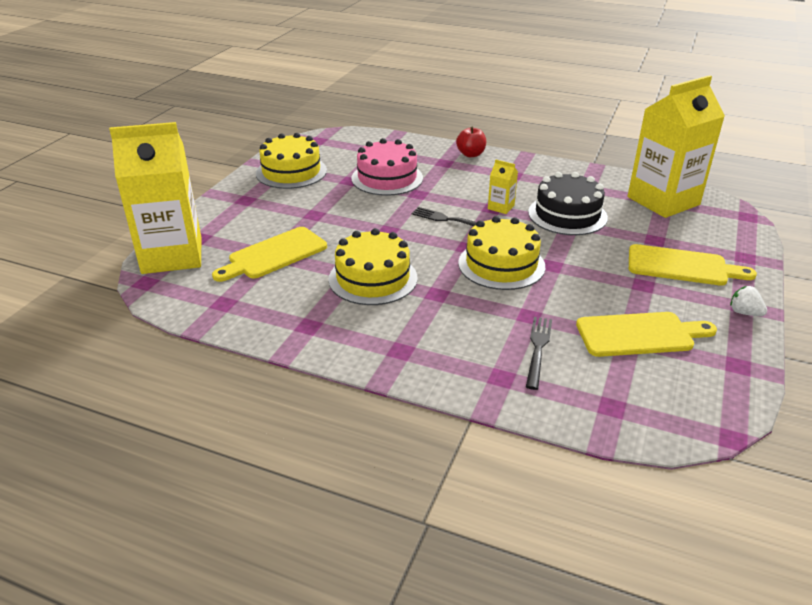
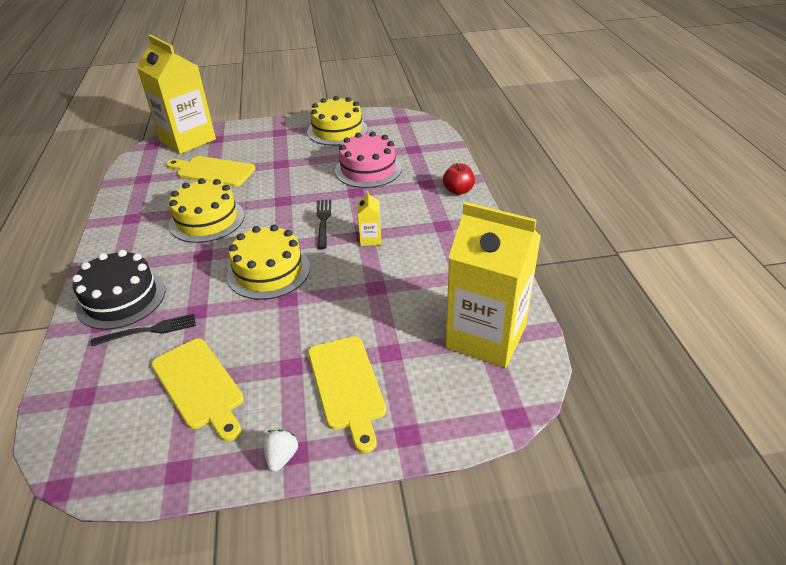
camera: 60 degrees right, 5 degrees up
black cake [528,172,608,235] -> black cake moved to [72,250,165,330]

